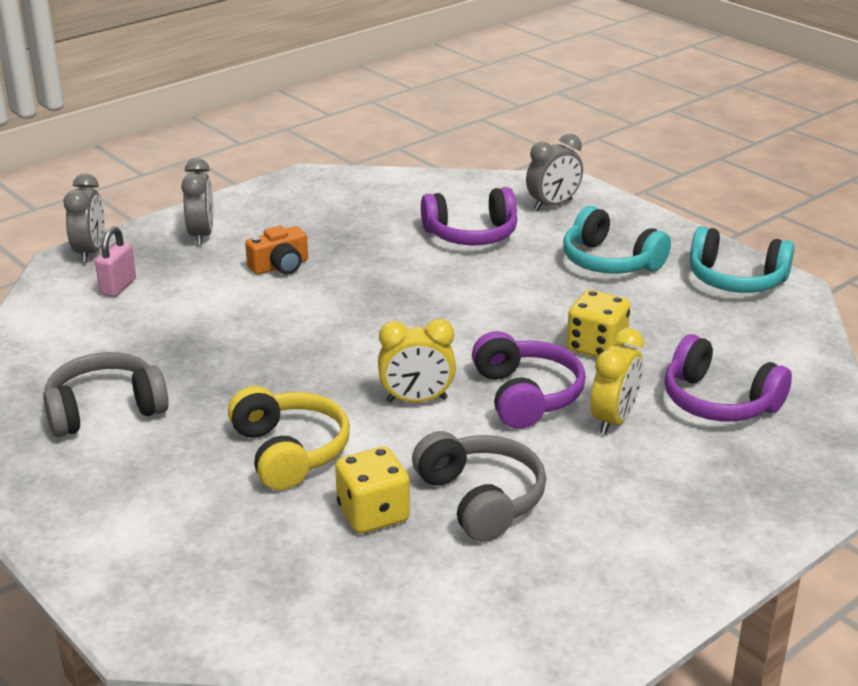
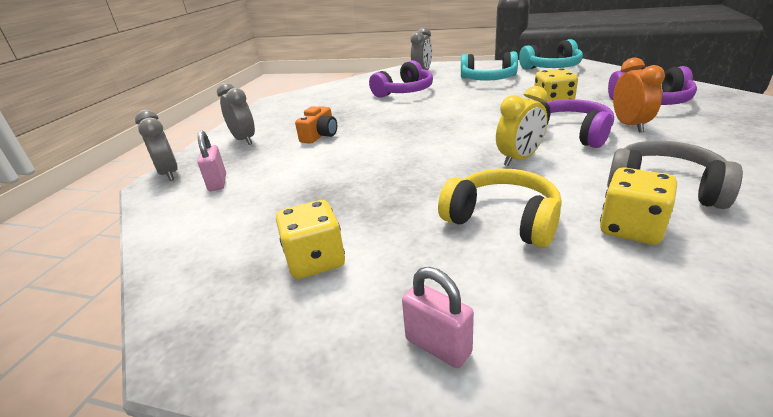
camera: 30 degrees left, 0 degrees up
grey headphones [43,352,169,437] -> yellow dice [276,200,345,279]
yellow clock [591,328,644,435] -> orange clock [613,57,665,133]
none -> pink padlock [402,267,474,368]

